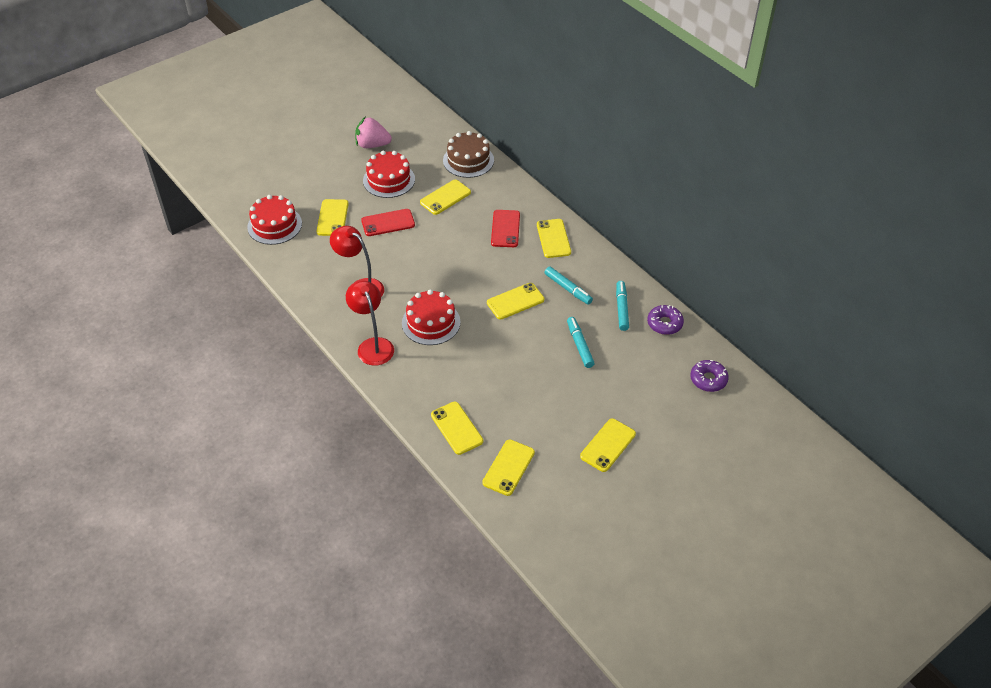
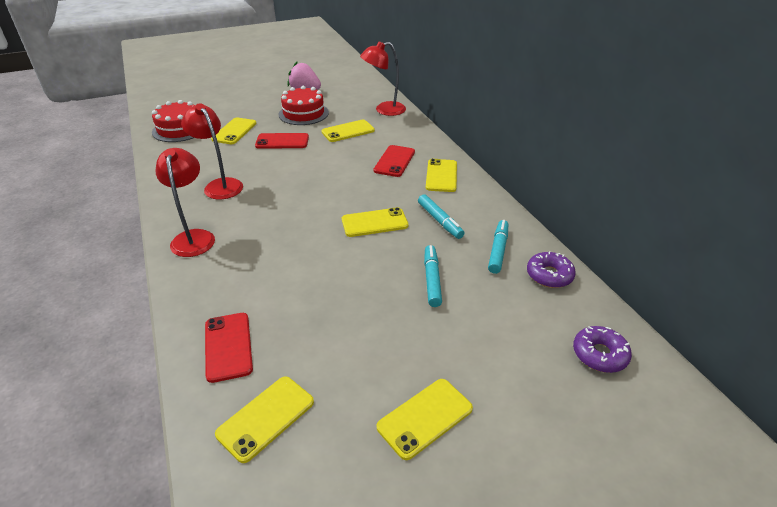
camera: 15 degrees right, 10 degrees down
red cake [402,290,461,345] -> none
yellow phone [431,402,483,455] -> red phone [205,313,253,383]
brown cake [443,131,494,178] -> red lamp [360,42,406,116]

